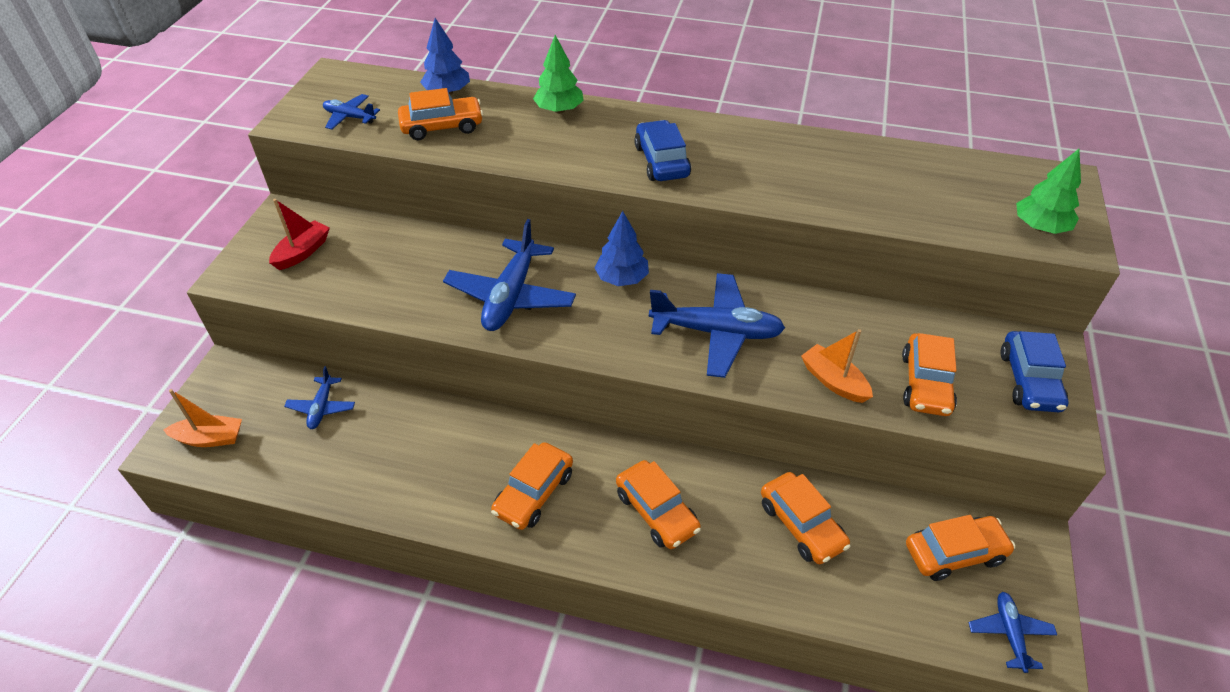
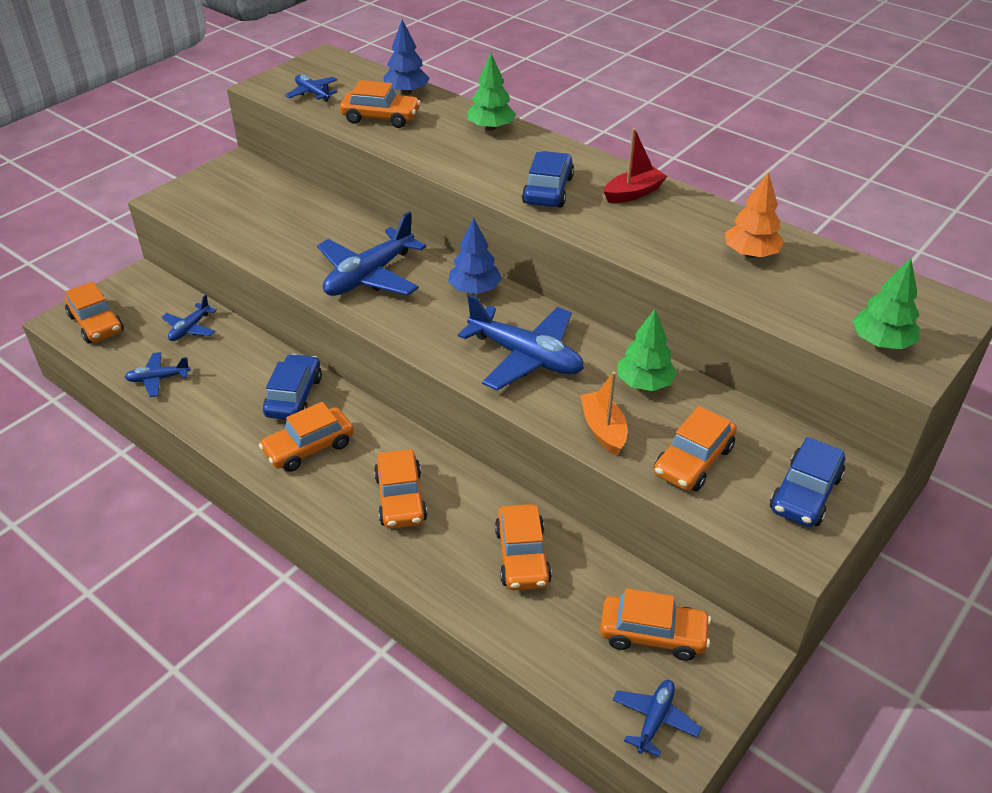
camera: 25 degrees right, 5 degrees down
orange boat [163,389,242,447] -> orange car [65,282,124,343]
red boat [269,199,330,270] -> red boat moved to [604,128,667,203]
none -> blue plane [125,352,191,397]
none -> blue car [263,354,322,420]
none -> green tree [618,309,677,391]
none -> orange tree [725,172,784,258]

